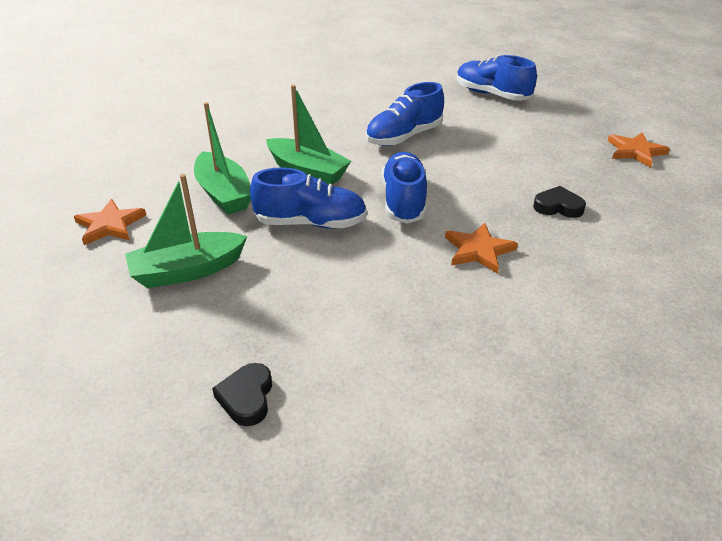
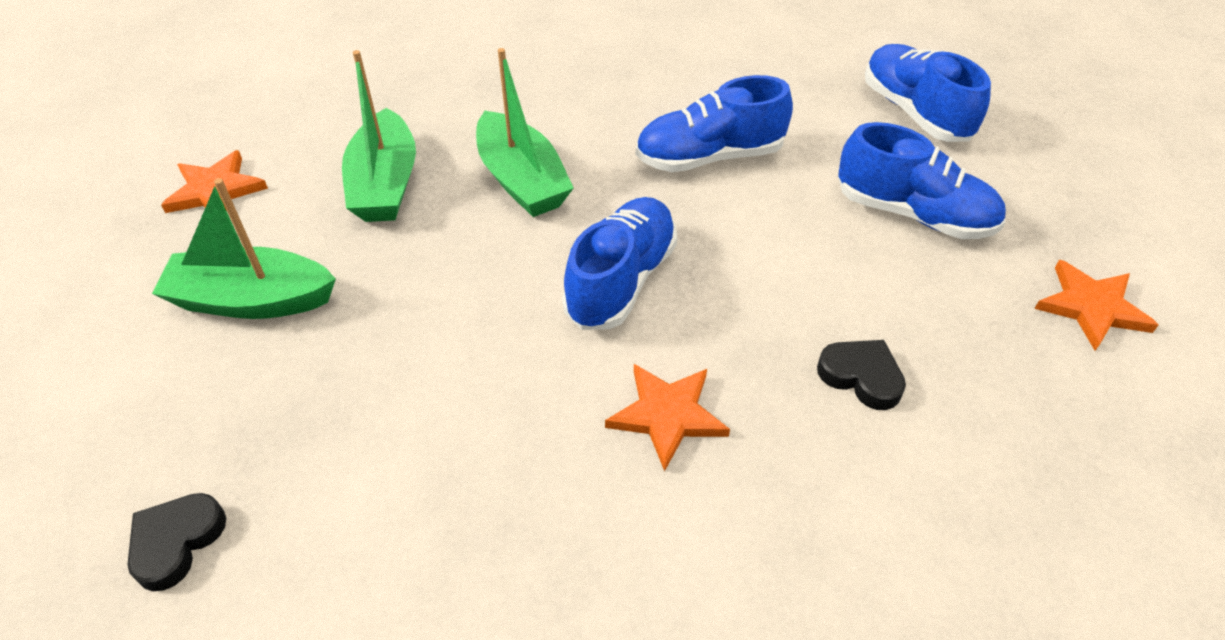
camera: 25 degrees right, 10 degrees up
blue shoe [250,168,367,229] -> blue shoe moved to [838,122,1006,239]

